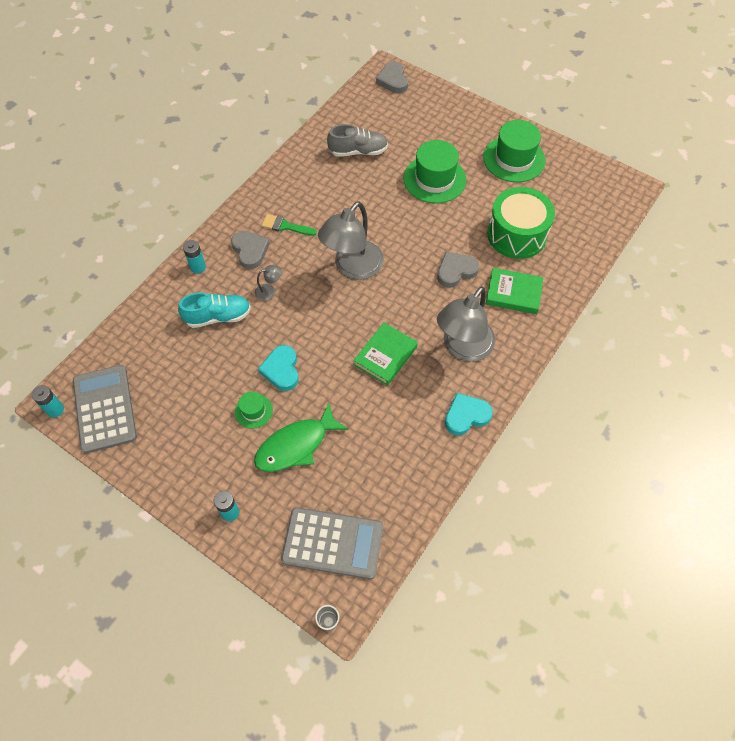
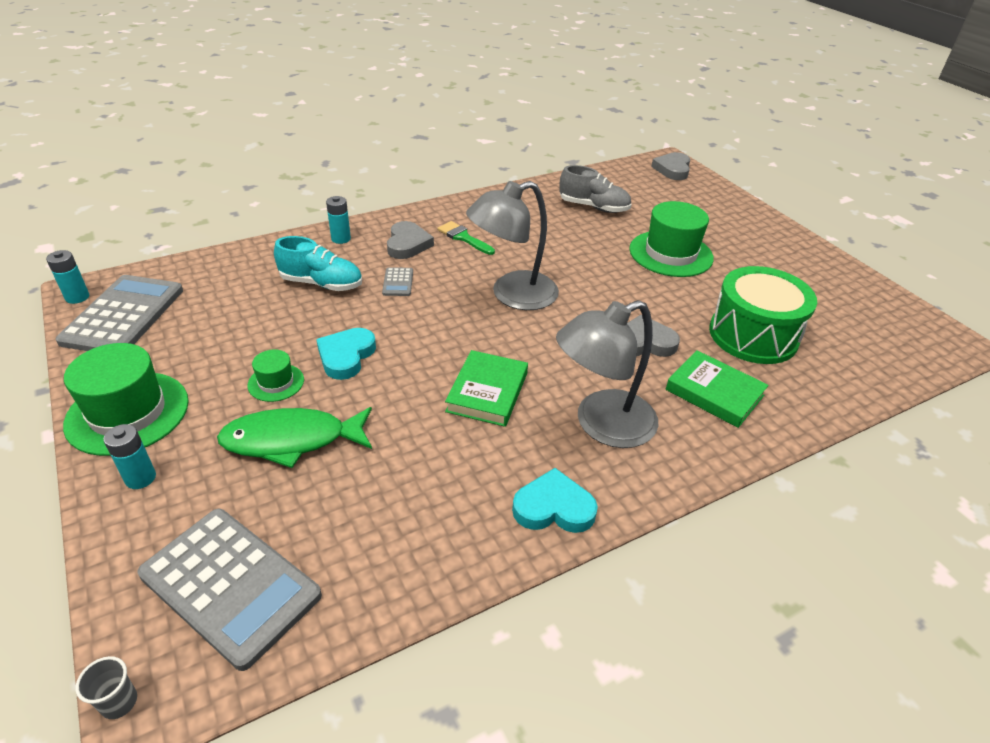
camera: 25 degrees right, 20 degrees down
grey lamp [255,265,282,301] -> grey calculator [382,267,413,296]
green book [353,323,418,386] -> green book turned 45 degrees counterclockwise [445,350,528,427]
green hat [483,120,545,182] -> green hat moved to [63,343,189,456]

